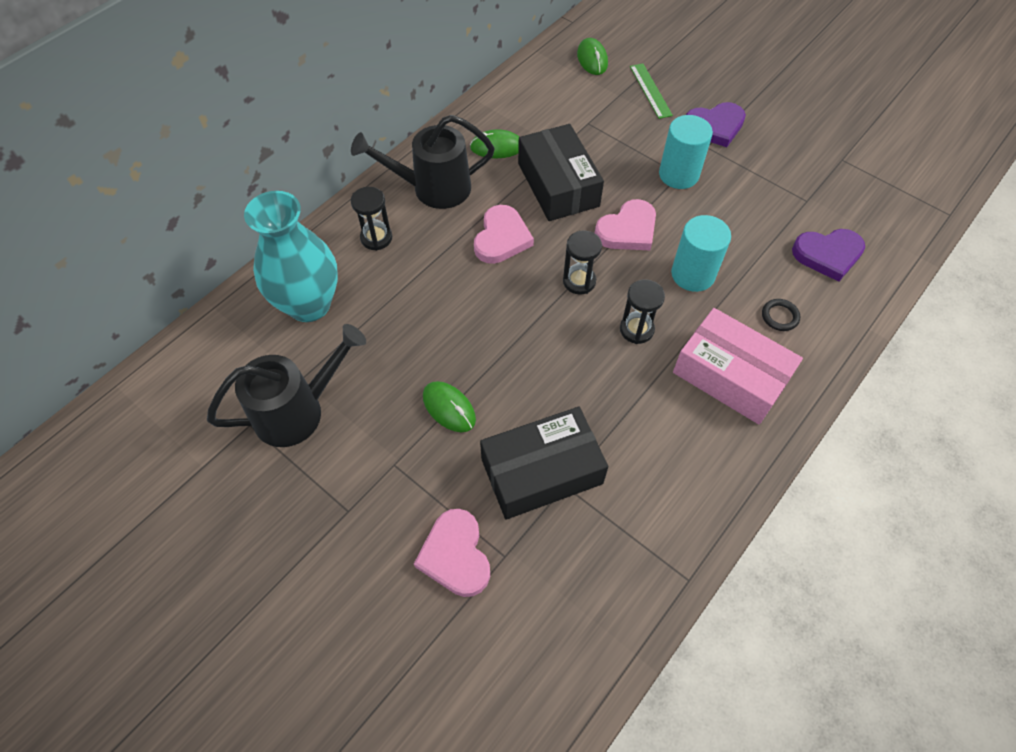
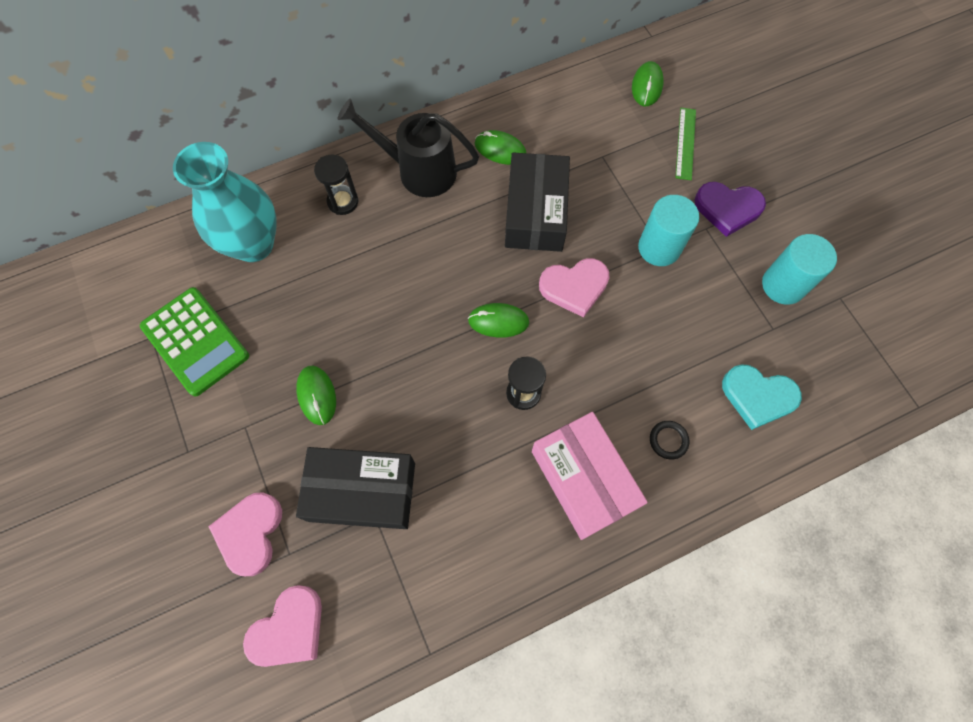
camera: 25 degrees right, 10 degrees up
black watering can [207,324,366,447] -> green calculator [140,287,249,396]
pink heart [474,205,534,264] -> pink heart moved to [243,585,322,667]
black hourglass [563,230,602,295] -> green mouse [468,303,529,338]
turquoise cylinder [671,215,731,292] -> turquoise cylinder moved to [762,234,837,305]
purple heart [792,229,865,282] -> turquoise heart [722,364,802,430]

